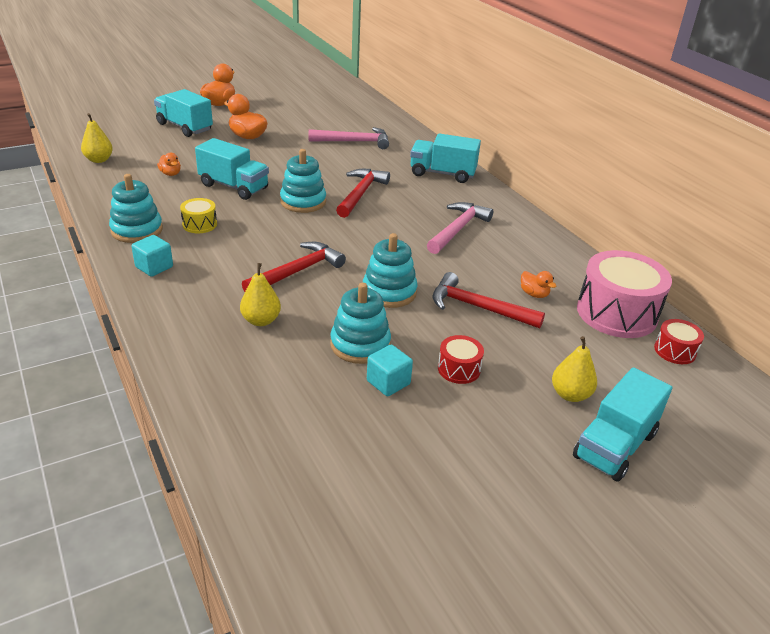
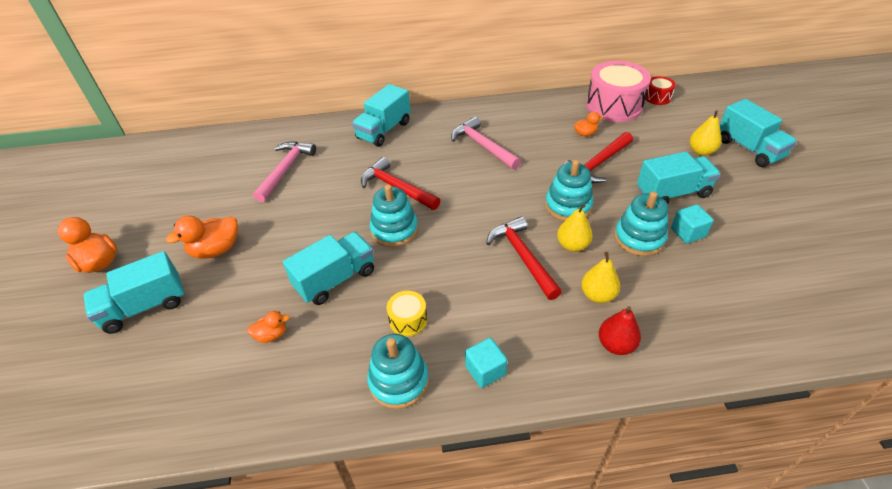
camera: 65 degrees left, 10 degrees up
yellow pear [81,113,113,163] -> yellow pear moved to [557,204,593,252]
red drum [438,335,484,384] -> turquoise truck [637,152,721,204]
none -> red pear [599,306,641,355]

